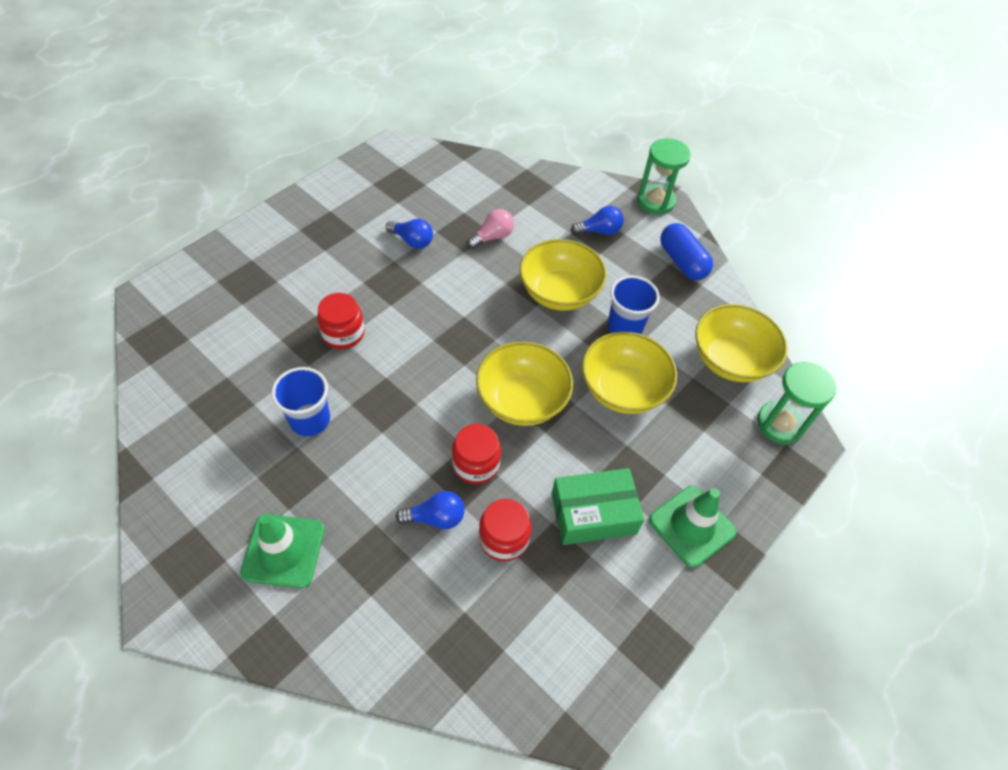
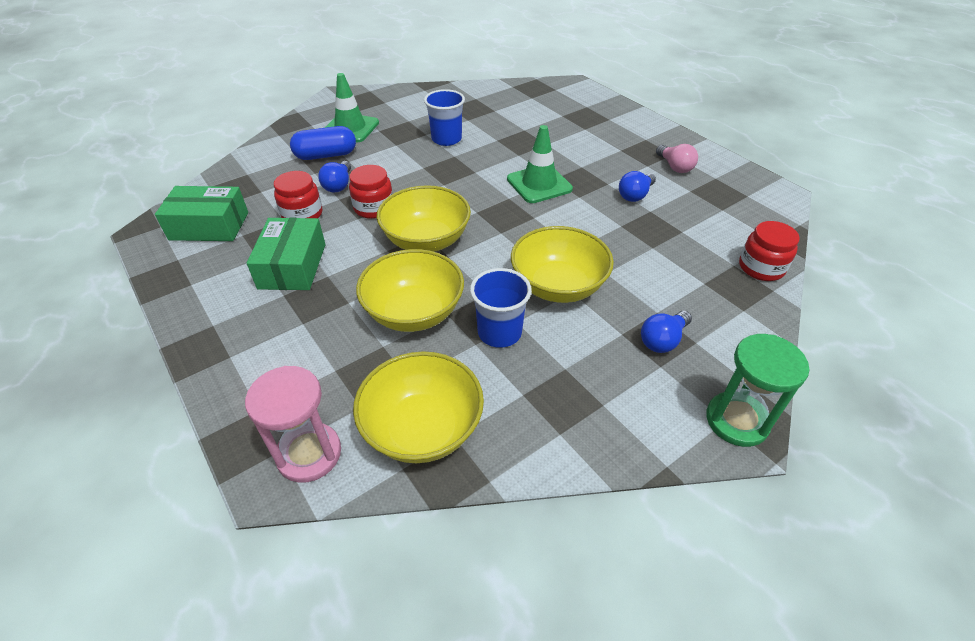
camera: 105 degrees right, 10 degrees down
red jar [317,293,365,349] -> red jar moved to [739,221,800,281]
pink light bulb [467,209,514,249] -> pink light bulb moved to [656,144,698,173]
blue light bulb [571,206,624,235] -> blue light bulb turned 45 degrees clockwise [641,311,692,353]
green traffic cone [649,486,736,568] -> green traffic cone moved to [507,125,573,203]
blue capsule [660,223,713,280] -> blue capsule moved to [290,126,356,160]
green hourglass [757,362,836,444] -> pink hourglass [245,366,341,483]
none -> green box [155,186,248,241]

